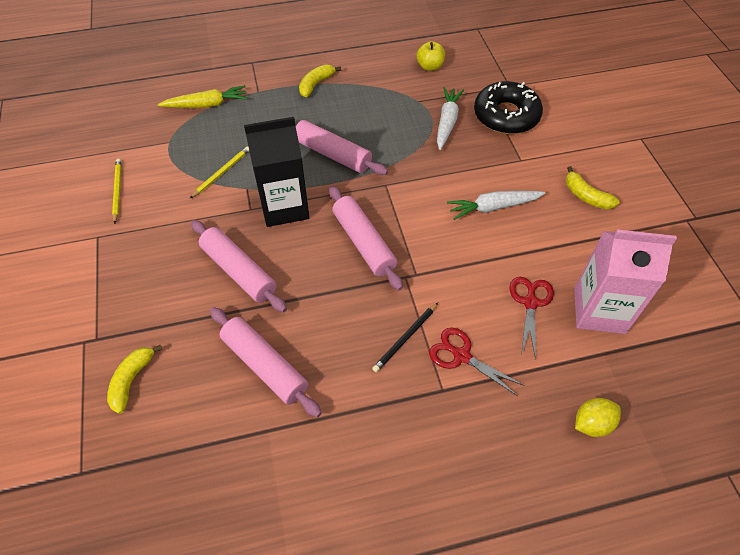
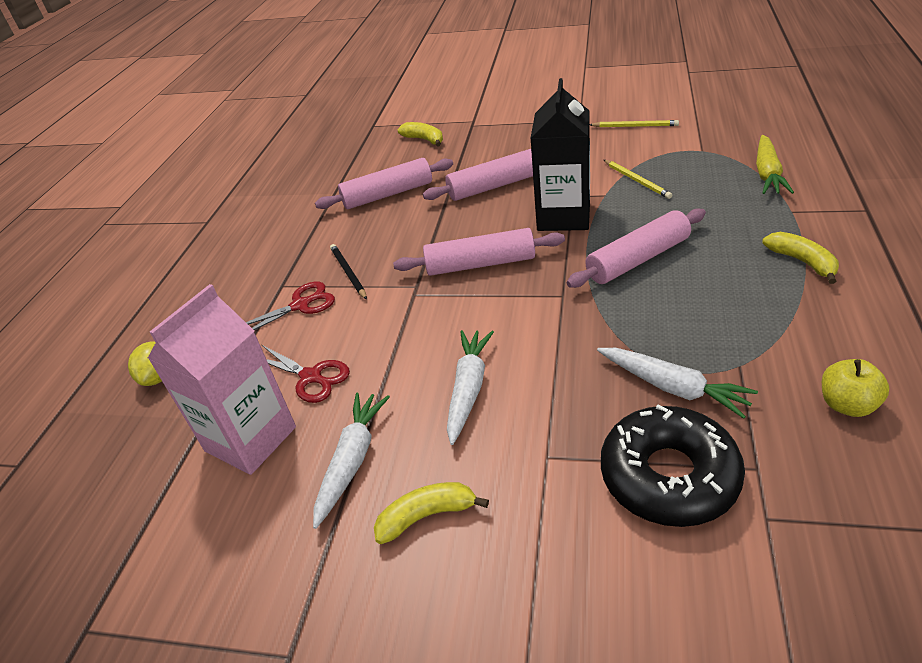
camera: 120 degrees right, 15 degrees down
none -> white carrot [313,393,390,529]

